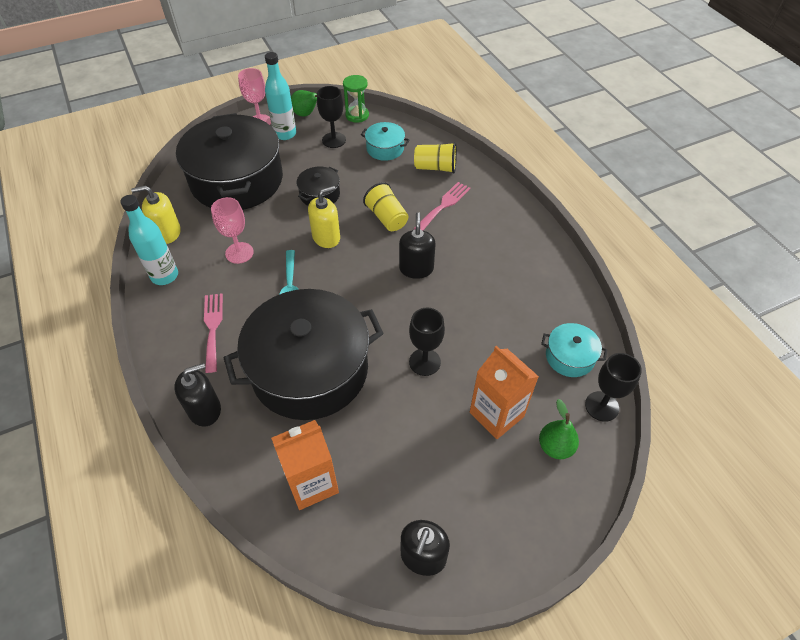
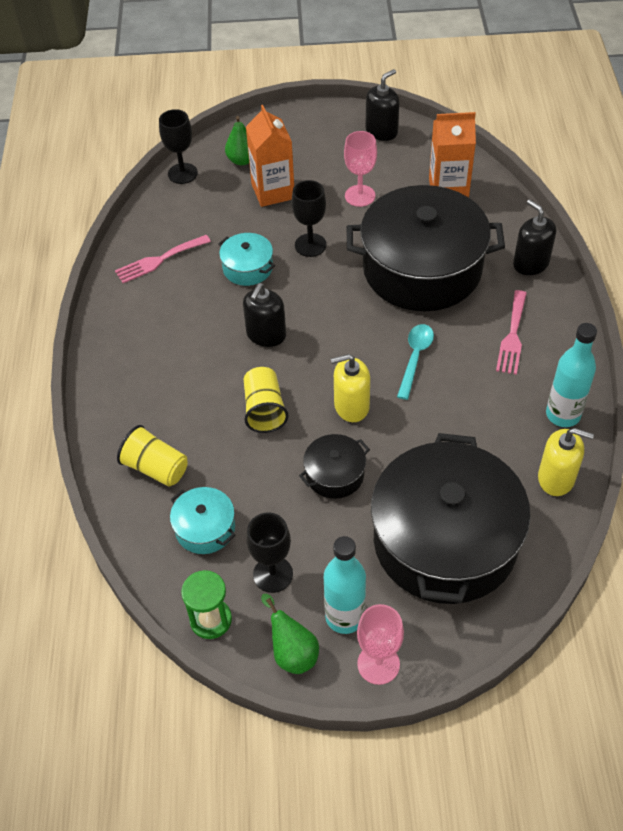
camera: 155 degrees left, 0 degrees up
black soap dispenser [174,363,221,427] -> black soap dispenser turned 60 degrees clockwise [513,200,556,275]
pink goblet [211,197,254,264] -> pink goblet moved to [344,131,377,207]
pink fork [414,182,471,230] -> pink fork moved to [115,235,211,283]
turquoise pot [541,323,607,377] -> turquoise pot moved to [218,233,275,286]

